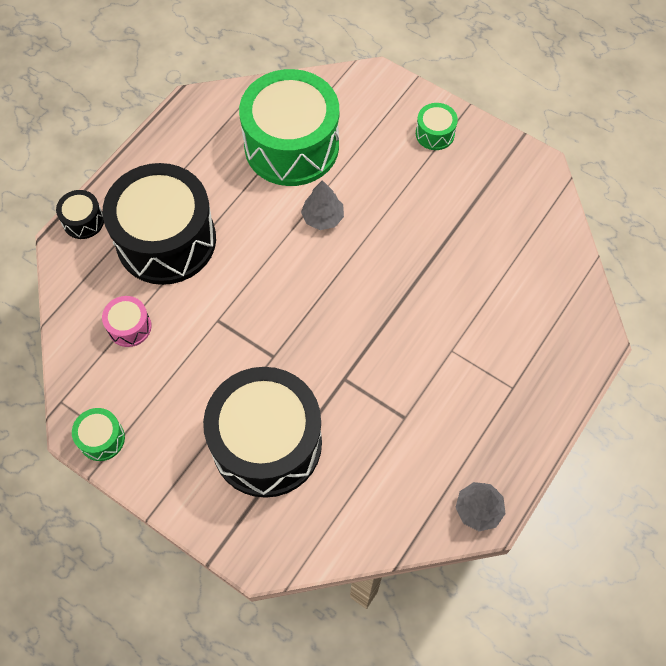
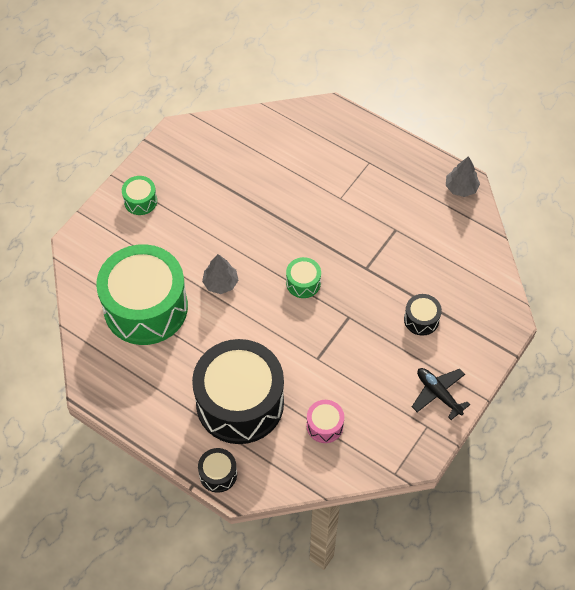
camera: 90 degrees left, 5 degrees down
green drum [72,408,125,461] -> green drum moved to [286,257,321,298]
black drum [203,367,322,498] -> black drum [404,294,442,336], size x0.42
none -> black plane [412,368,470,420]

